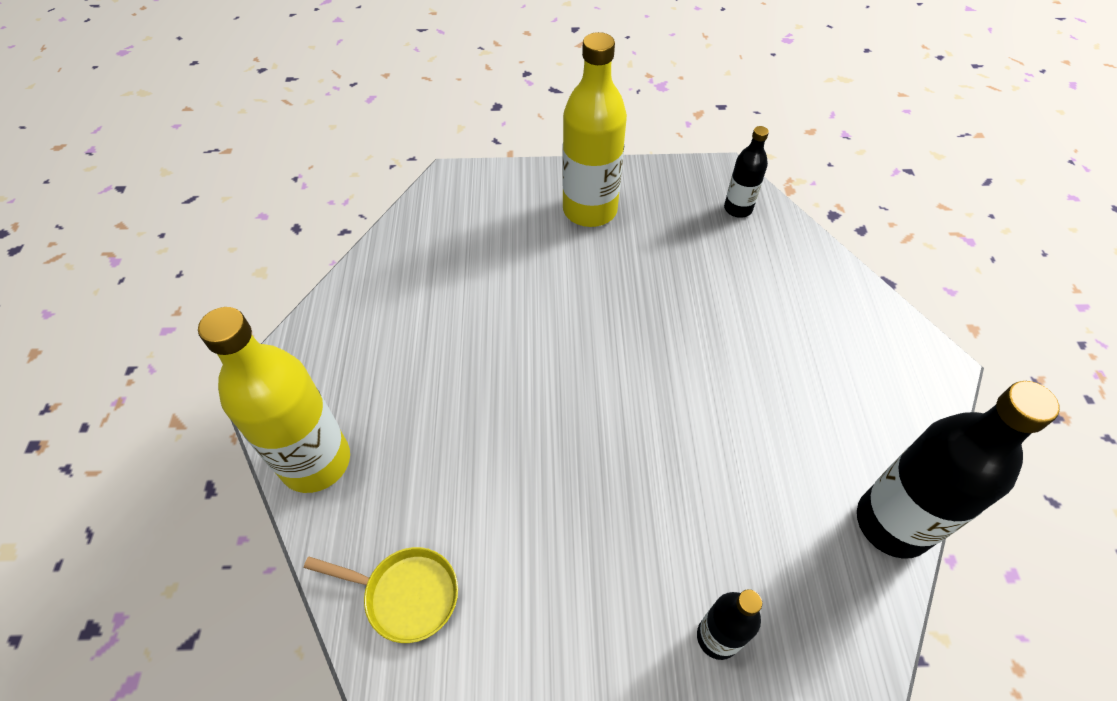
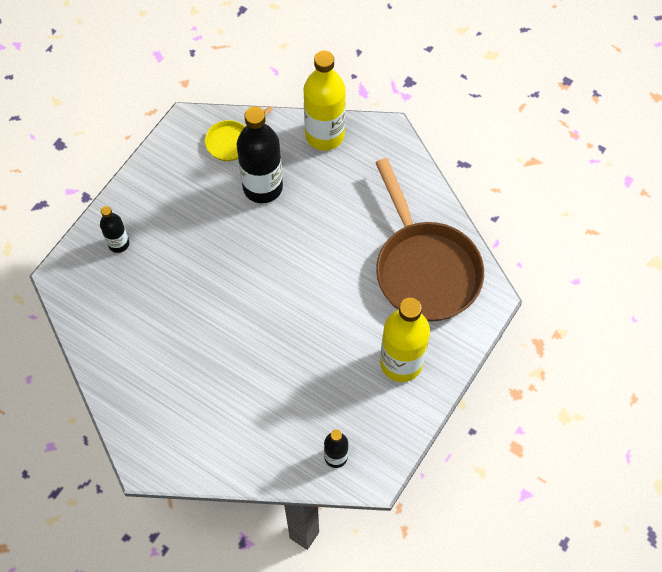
camera: 125 degrees right, 10 degrees up
black bottle [857,381,1060,559] -> black bottle moved to [237,106,283,203]
none -> brown pan [376,158,484,322]

